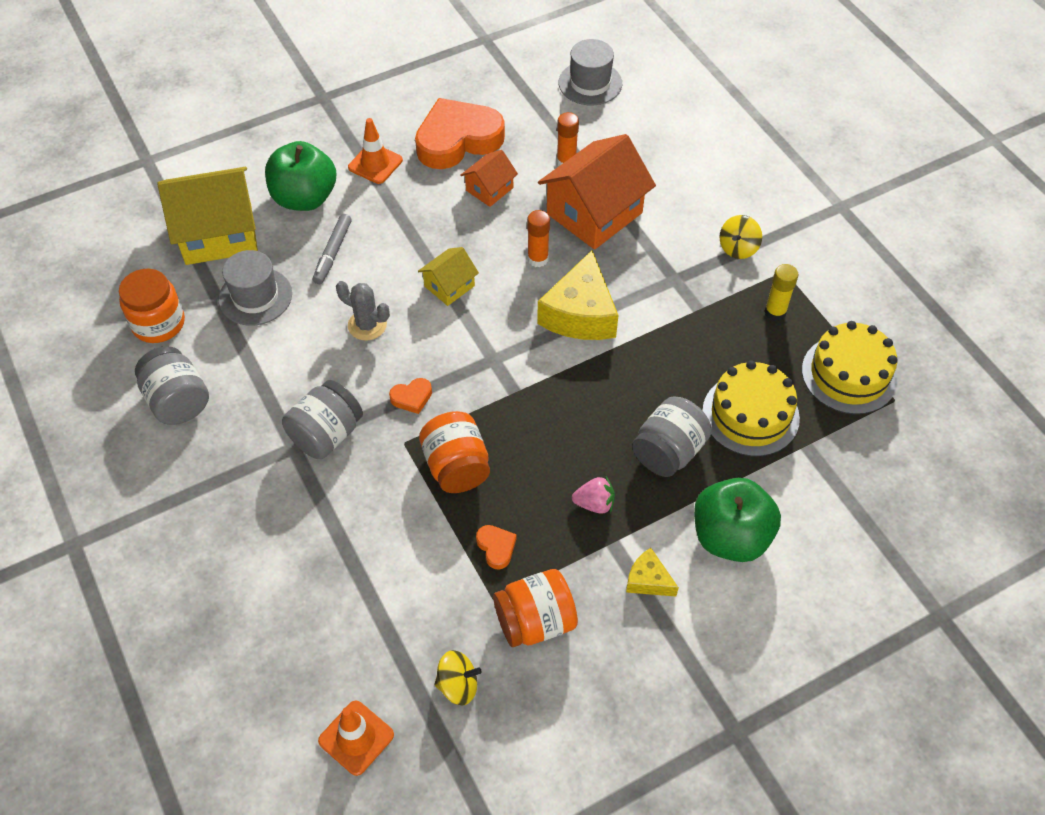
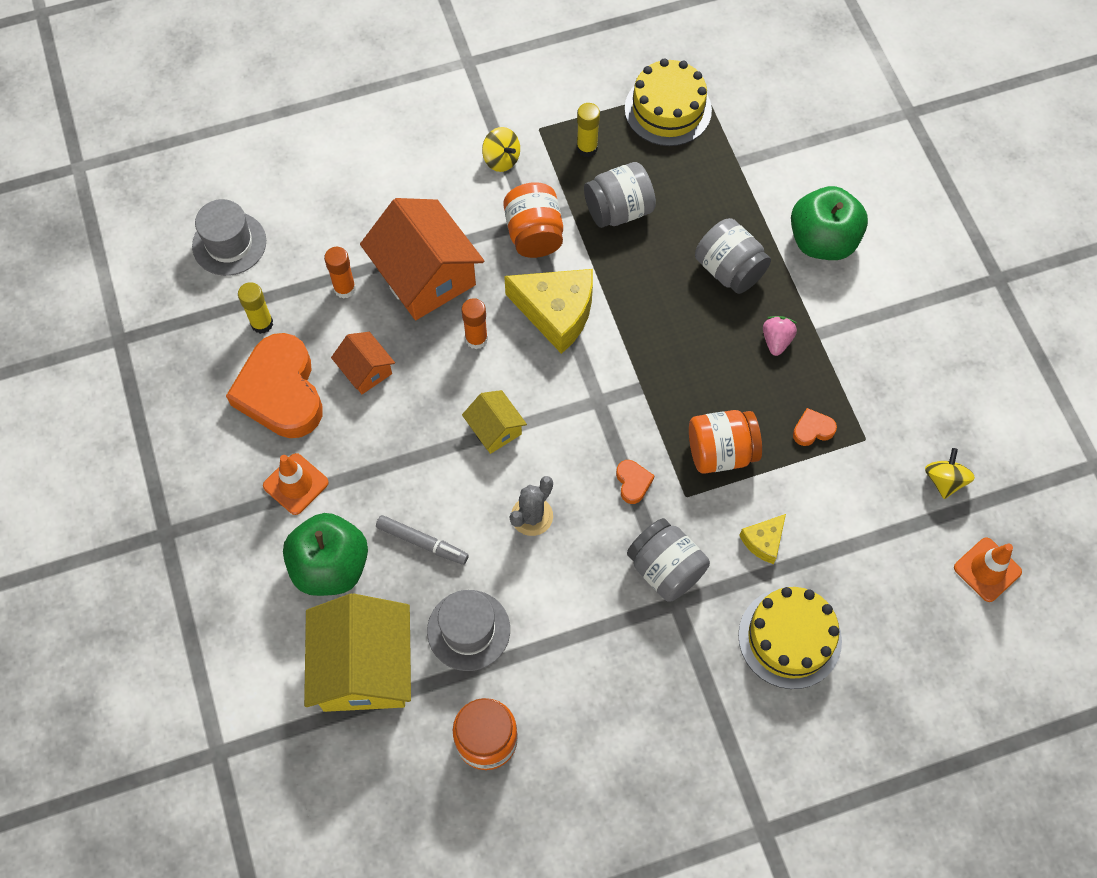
camera: 80 degrees left, 10 degrees up
grey jar [135,346,209,425] -> grey jar moved to [584,162,656,228]
orange jar [493,569,578,647] -> orange jar moved to [503,182,563,258]
yellow cheese [626,548,679,597] -> yellow cheese moved to [739,514,786,564]
yellow cake [702,360,800,456] -> yellow cake moved to [738,587,842,689]
none -> yellow glue stick [238,282,273,334]

